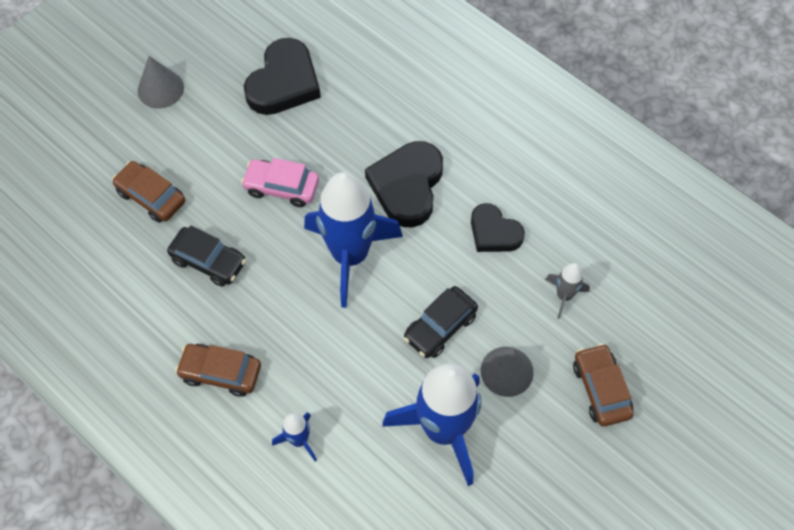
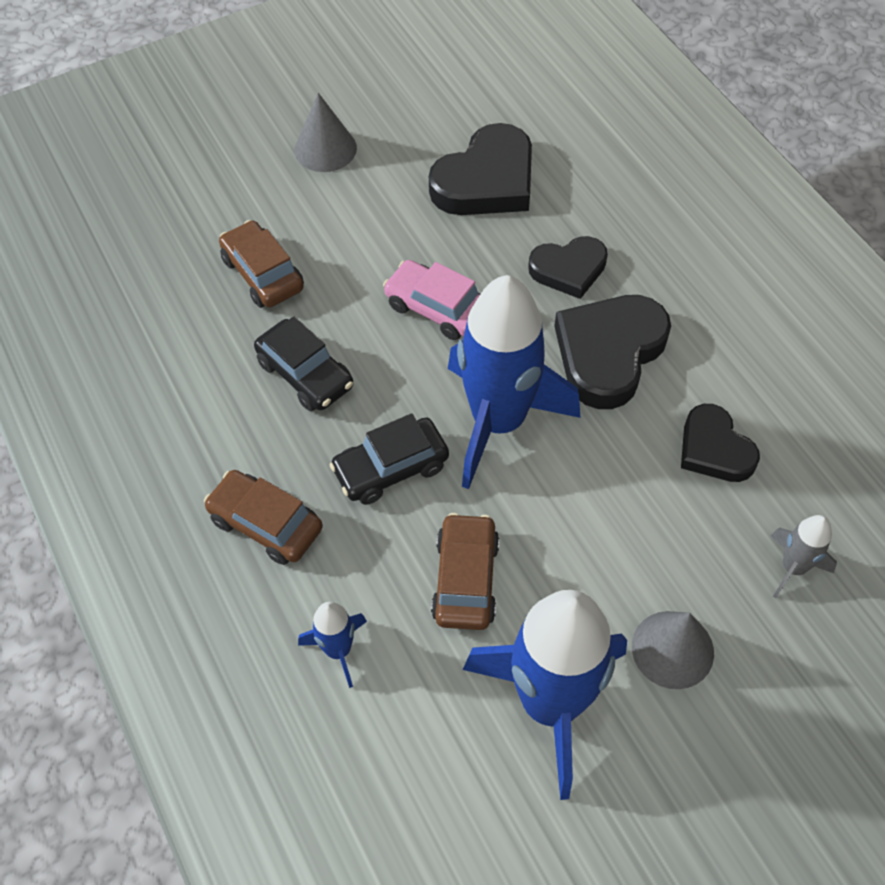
camera: 20 degrees right, 5 degrees down
black car [404,286,478,358] -> black car moved to [329,413,449,505]
brown car [573,343,634,426] -> brown car moved to [431,513,500,630]
none -> black heart [528,236,608,299]

